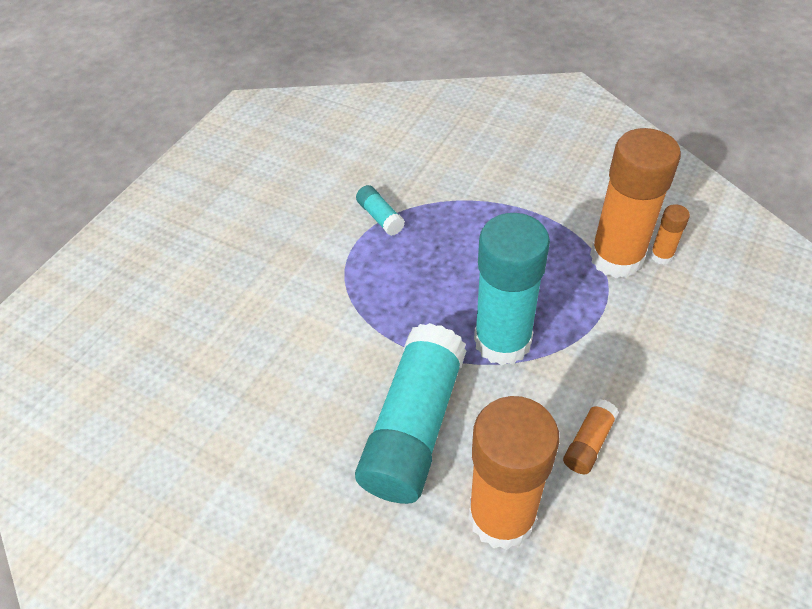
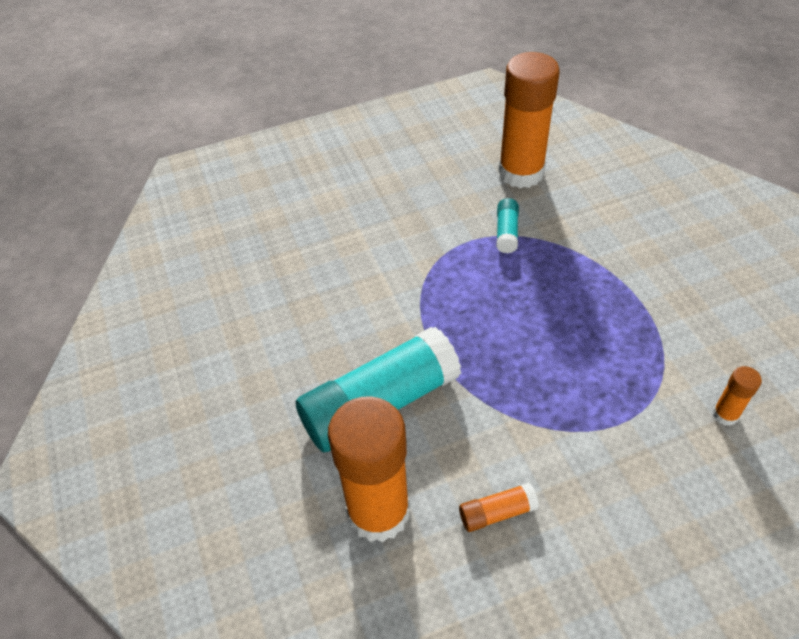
camera: 40 degrees right, 0 degrees up
turquoise glue stick [474,213,550,365] -> none
orange glue stick [590,128,681,278] -> orange glue stick moved to [498,52,560,188]

